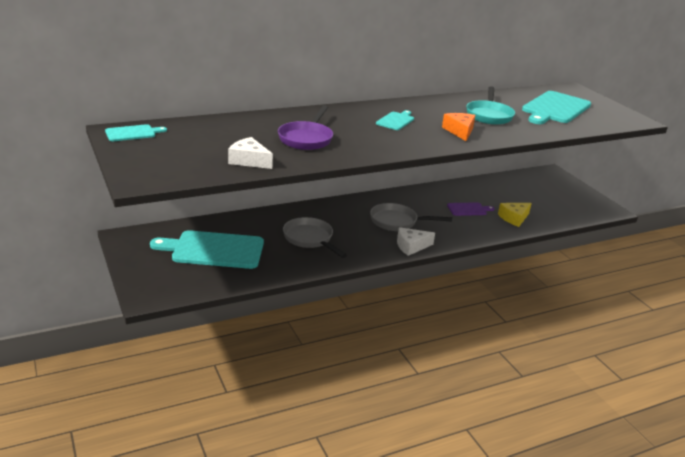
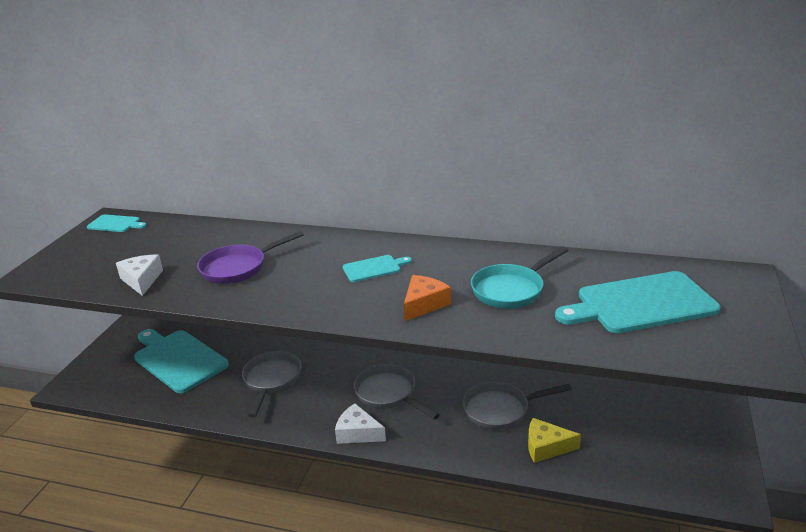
camera: 45 degrees right, 0 degrees up
purple cutting board [447,202,495,216] -> grey pan [463,382,572,430]

